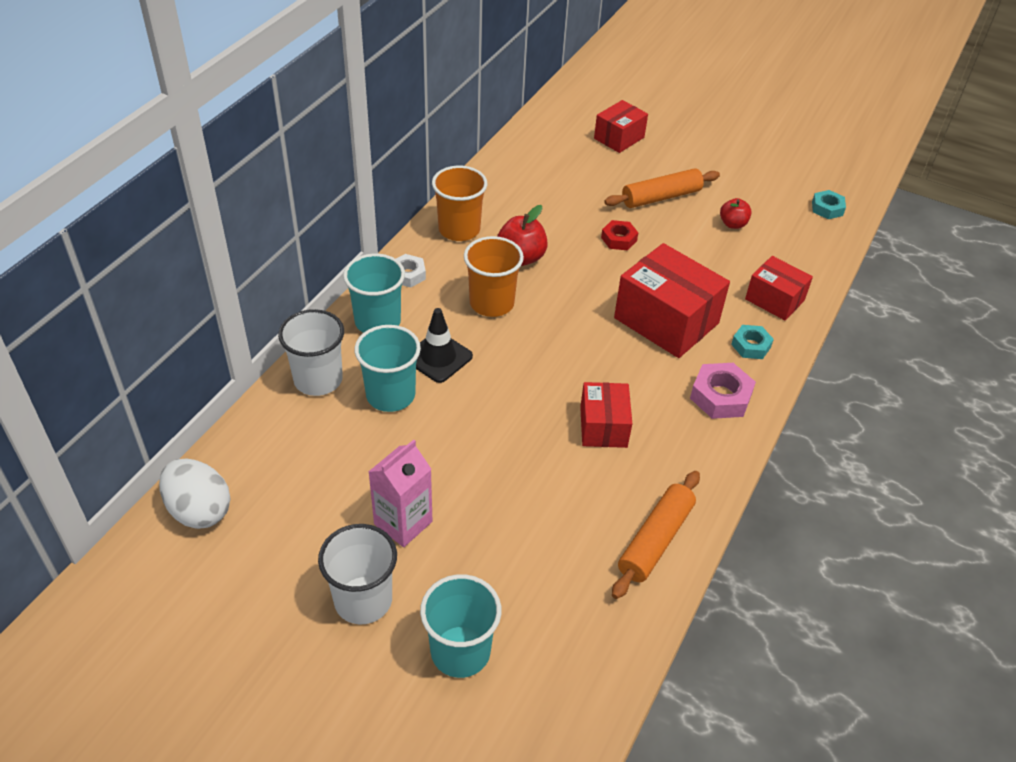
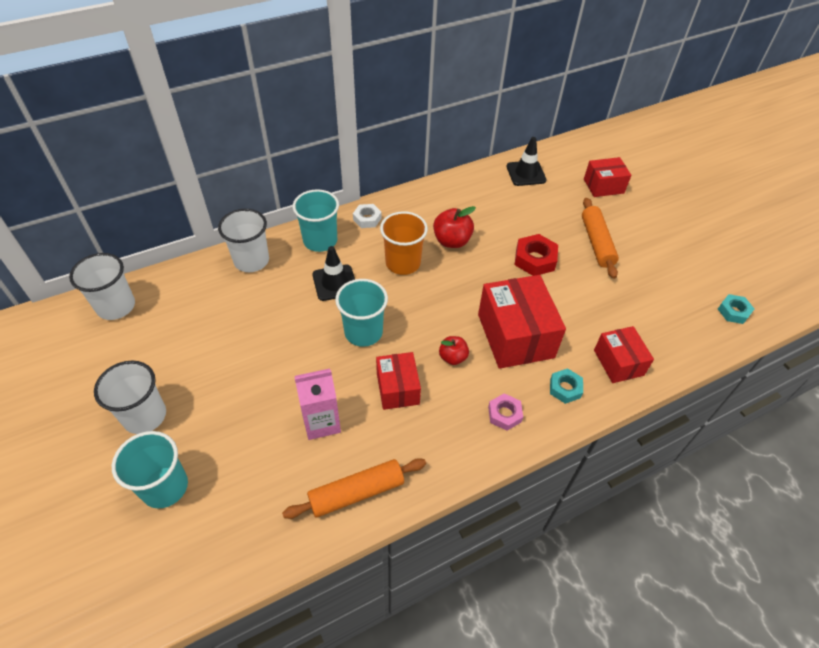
camera: 35 degrees right, 5 degrees up
white egg [159,459,230,529] -> white cup [69,253,135,320]
turquoise cup [354,325,421,412] -> turquoise cup moved to [335,279,388,347]
pink carton [368,440,432,547] -> pink carton moved to [295,369,341,440]
orange cup [432,166,487,241] -> none
red box [580,382,632,448] -> red box turned 45 degrees counterclockwise [376,352,421,410]
red nut [601,220,638,250] -> red nut [515,234,558,276], size x1.53
orange rolling pin [604,168,720,208] -> orange rolling pin turned 75 degrees clockwise [582,198,619,279]
pink nut [690,363,756,419] -> pink nut [488,393,523,431], size x0.65
red apple [720,198,752,229] -> red apple moved to [439,336,469,365]
none -> black traffic cone [506,137,547,186]

